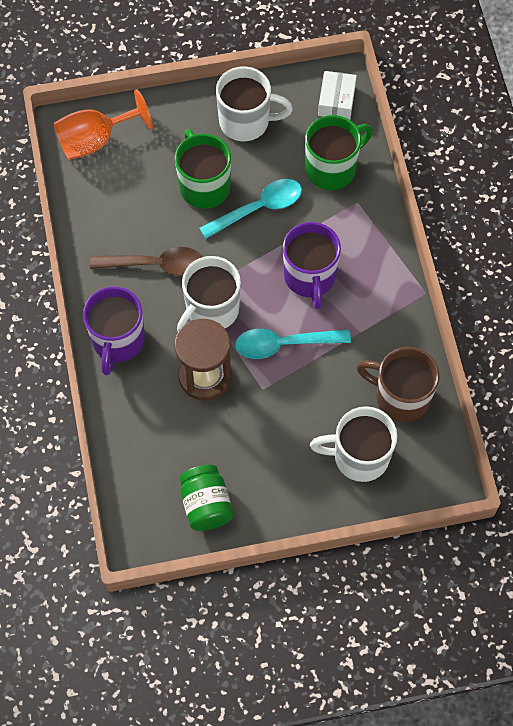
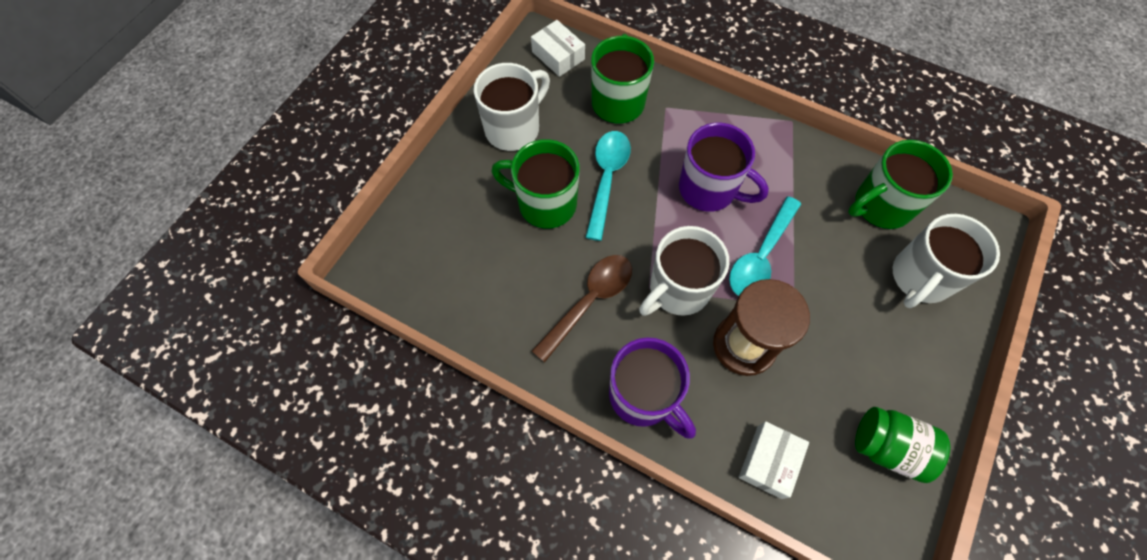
camera: 50 degrees left, 0 degrees up
orange goblet [54,89,153,160] -> none
white mug [177,256,241,331] -> white mug turned 60 degrees clockwise [639,226,729,316]
brown mug [356,347,440,422] -> green mug [848,140,953,229]
none -> white box [739,421,809,499]

